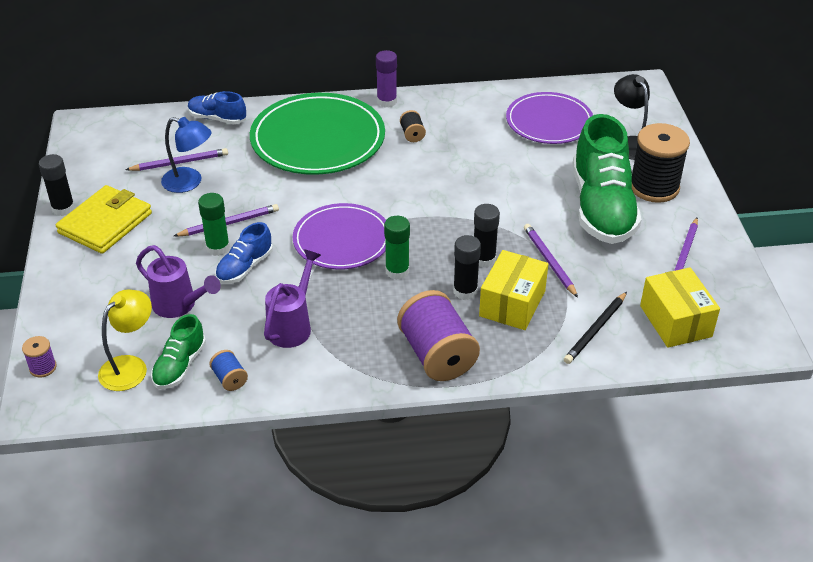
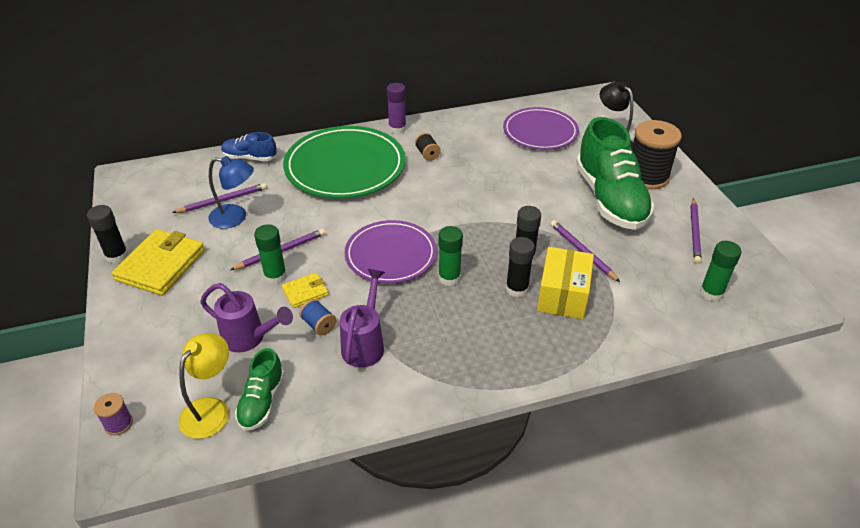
camera: 10 degrees left, 0 degrees up
blue spool [210,350,248,391] -> blue spool moved to [299,299,336,336]
blue shoe [215,222,273,284] -> yellow wallet [282,273,329,308]
purple spool [397,290,480,381] -> none
black pencil [564,292,627,364] -> none
yellow box [640,267,720,348] -> green glue stick [700,241,741,301]

